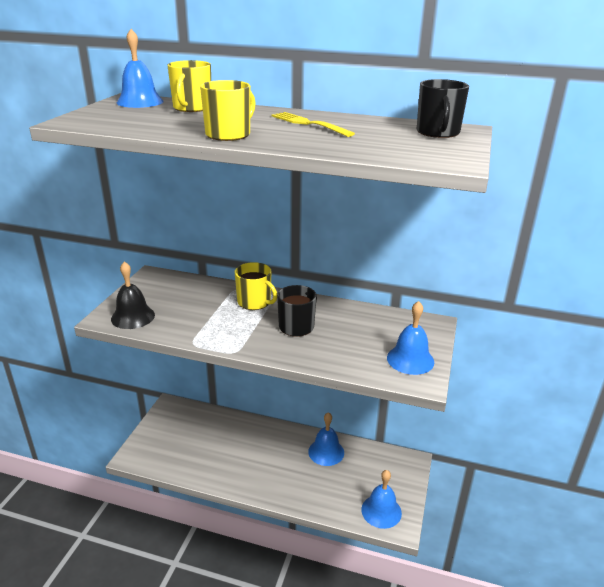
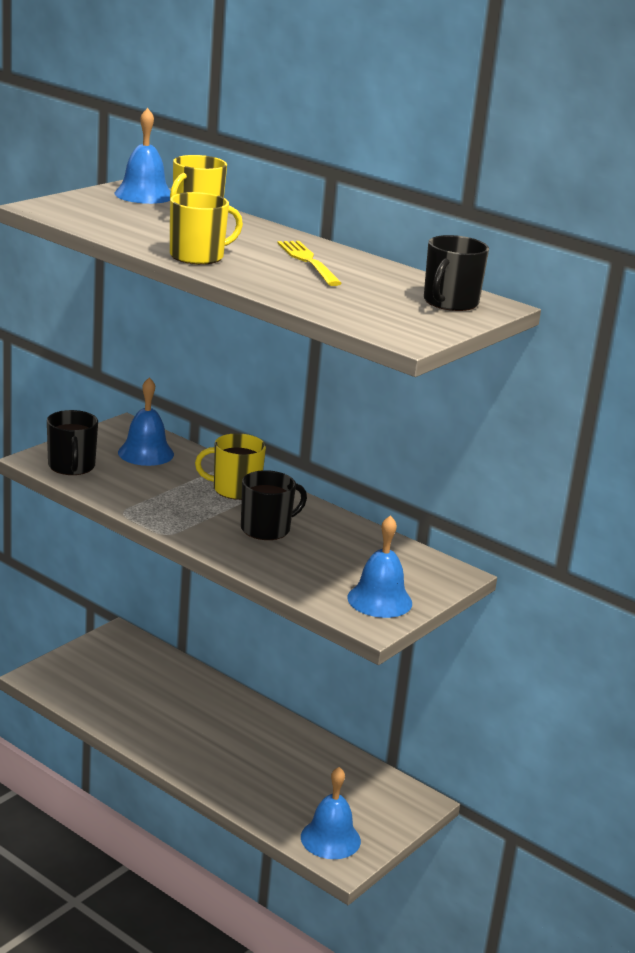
camera: 20 degrees right, 5 degrees down
black bell [111,261,155,329] -> black mug [47,410,98,475]
yellow mug [235,262,277,310] -> yellow mug turned 120 degrees clockwise [195,433,266,500]
blue bell [308,412,344,466] -> blue bell moved to [118,377,174,466]

